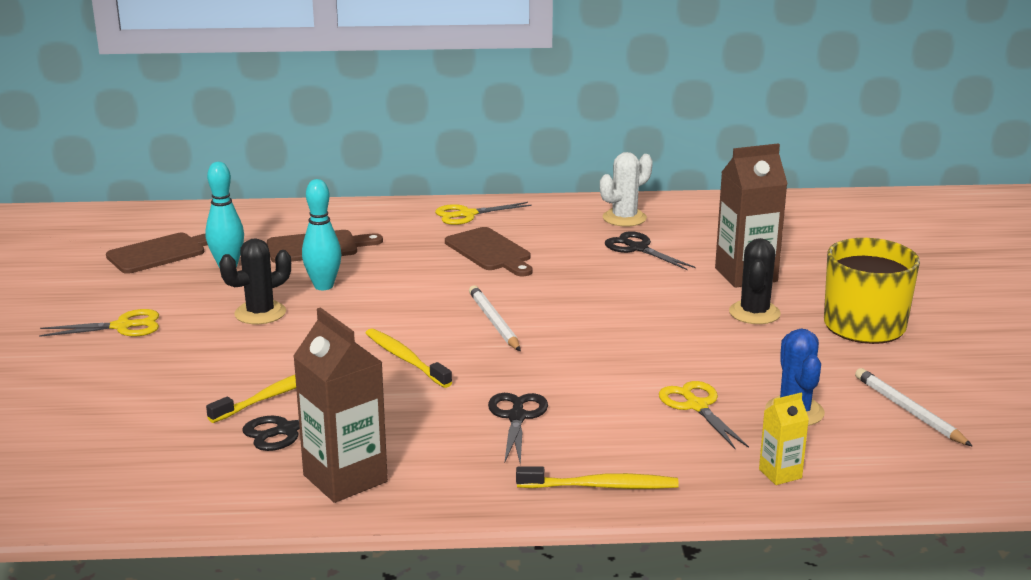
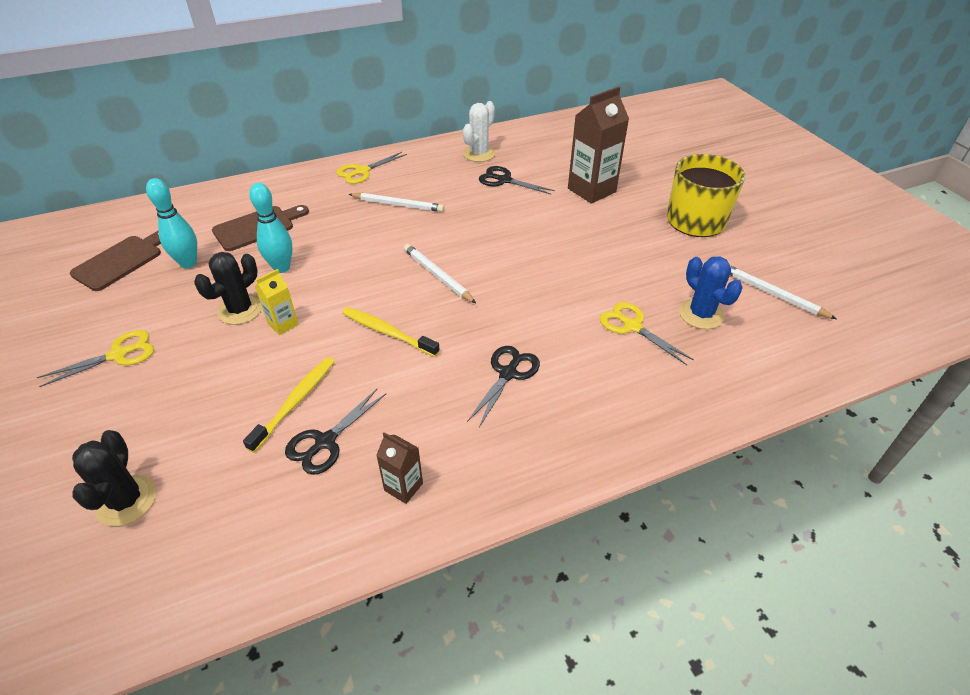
camera: 20 degrees left, 20 degrees up
brown carton [293,307,388,503] -> brown carton [376,432,423,504], size x0.51
brown cutting board [445,227,533,276] -> white pencil [348,193,444,212]
black scissors [488,393,548,466] -> black scissors turned 45 degrees clockwise [467,346,540,427]
yellow toothbrush [516,466,679,489] -> none
black cactus [729,238,781,324] -> black cactus moved to [72,430,157,526]
yellow carton [759,393,809,485] -> yellow carton moved to [255,269,299,335]

